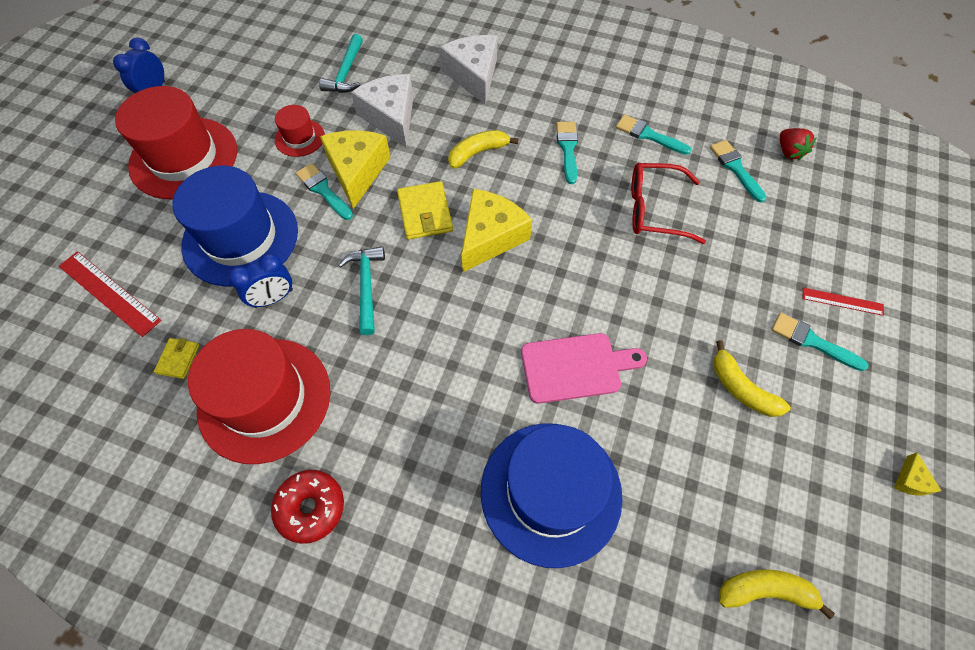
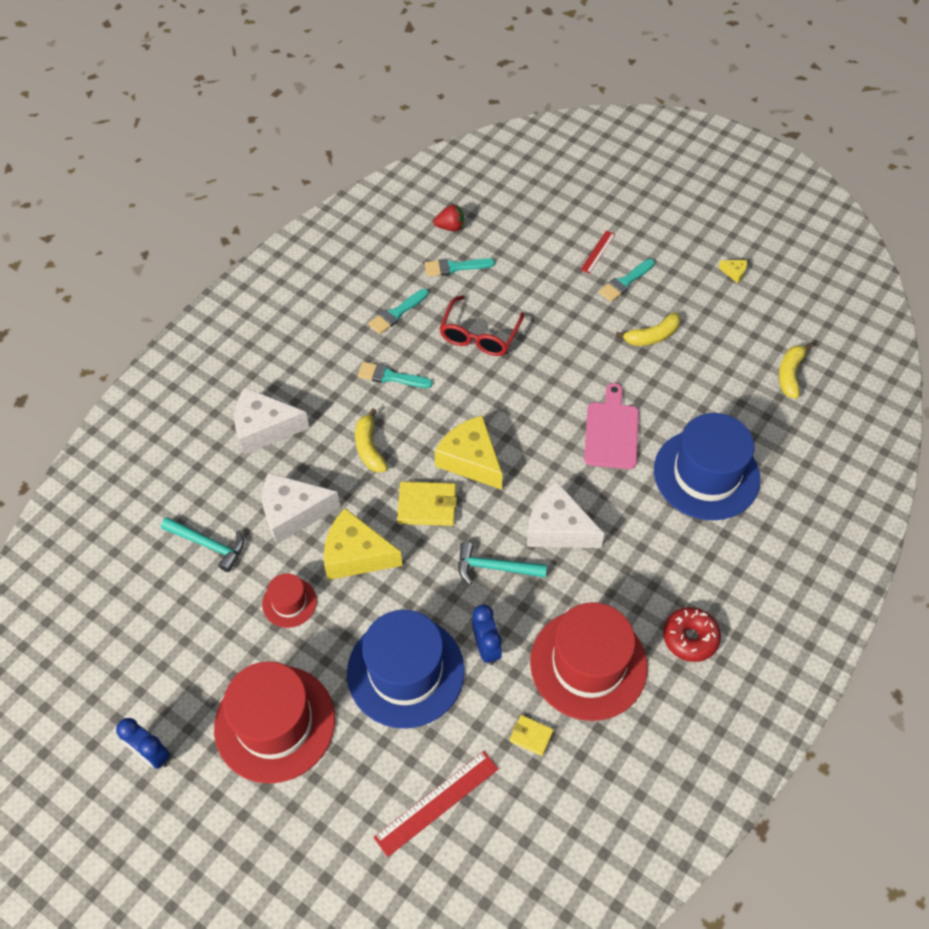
camera: 75 degrees left, 5 degrees down
turquoise brush [295,163,353,220] -> none
none -> white cheese [527,481,604,548]

